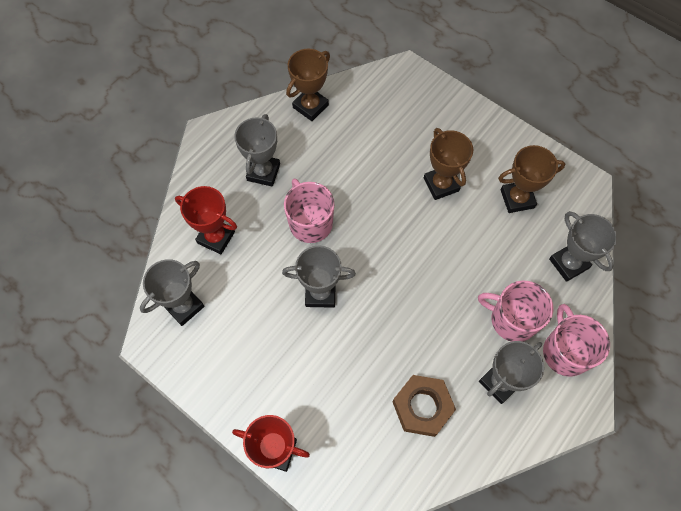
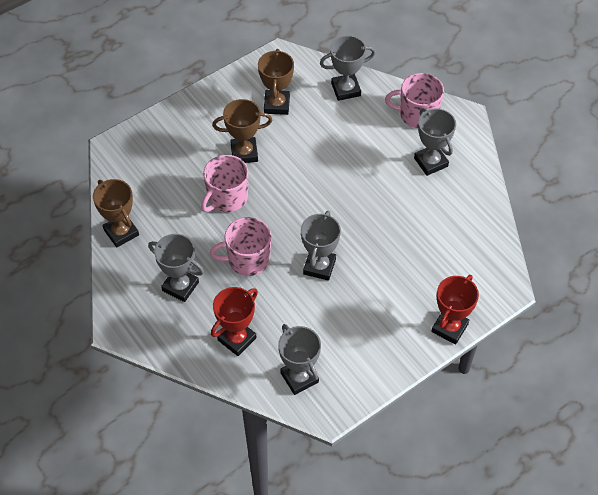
camera: 75 degrees left, 10 degrees down
brown nut [393,375,456,437] -> none
pink mug [478,281,554,342] -> pink mug moved to [201,155,248,212]

